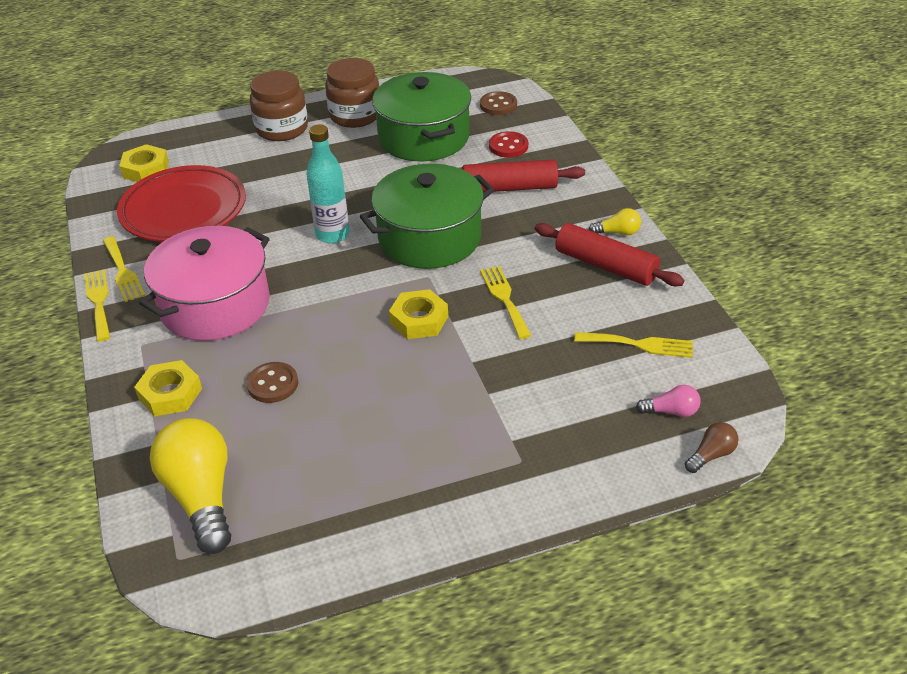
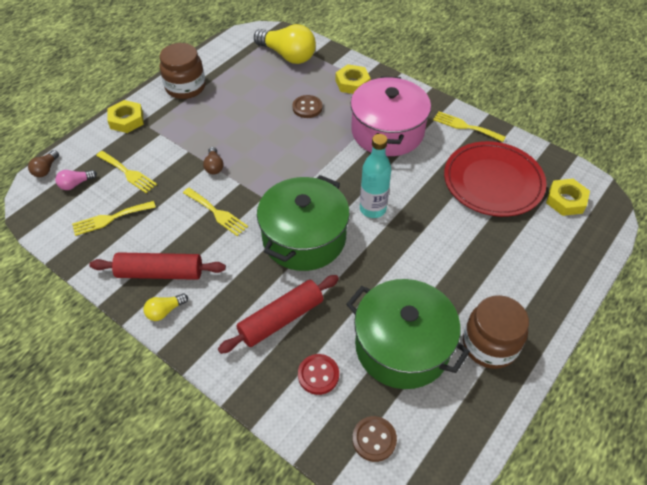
camera: 145 degrees right, 10 degrees up
yellow fork [84,269,110,341] -> yellow fork moved to [96,151,157,193]
brown jar [250,70,308,141] -> brown jar moved to [160,43,206,99]
yellow nut [389,289,448,339] -> yellow nut moved to [107,100,144,133]
none -> brown light bulb [203,147,223,174]

